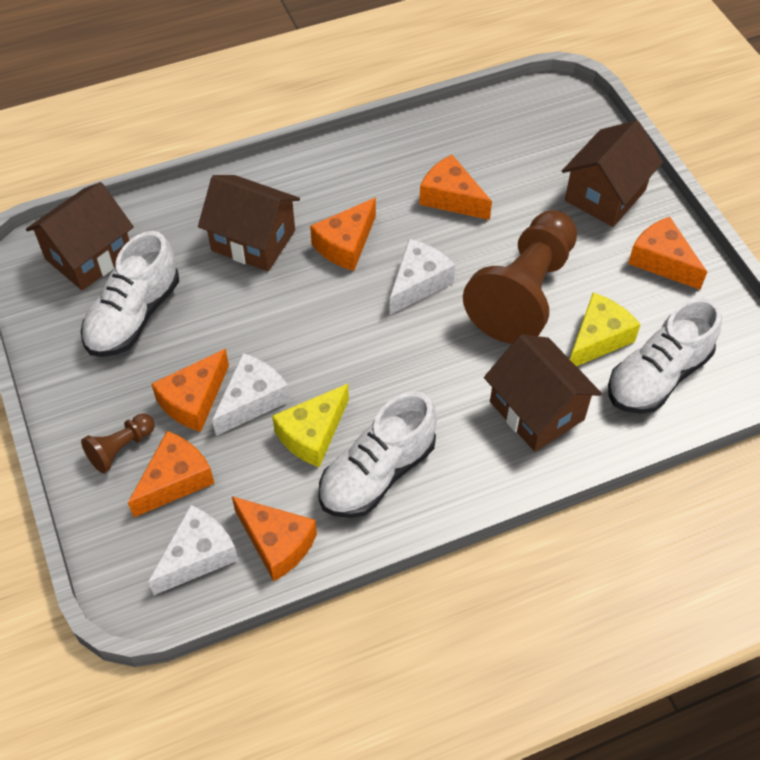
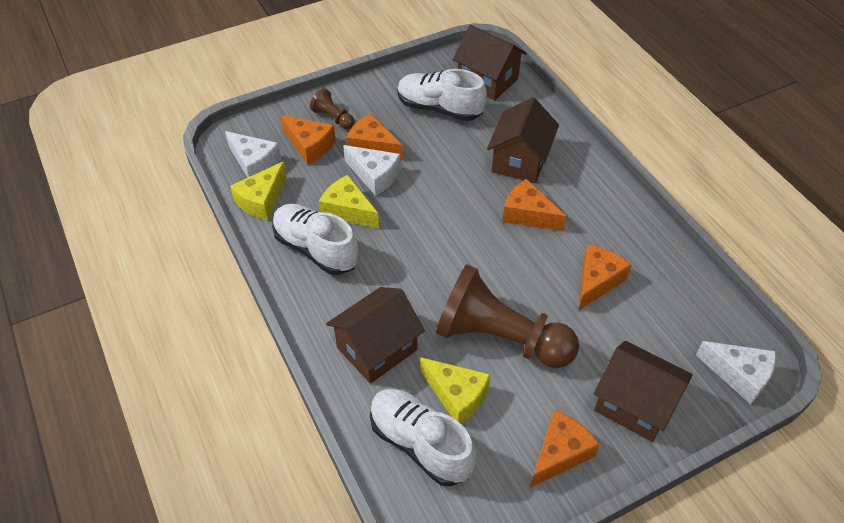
camera: 85 degrees right, 5 degrees down
orange cheese [232,496,317,581] -> yellow cheese [230,161,287,220]
white cheese [390,239,455,315] -> white cheese moved to [696,341,776,404]

